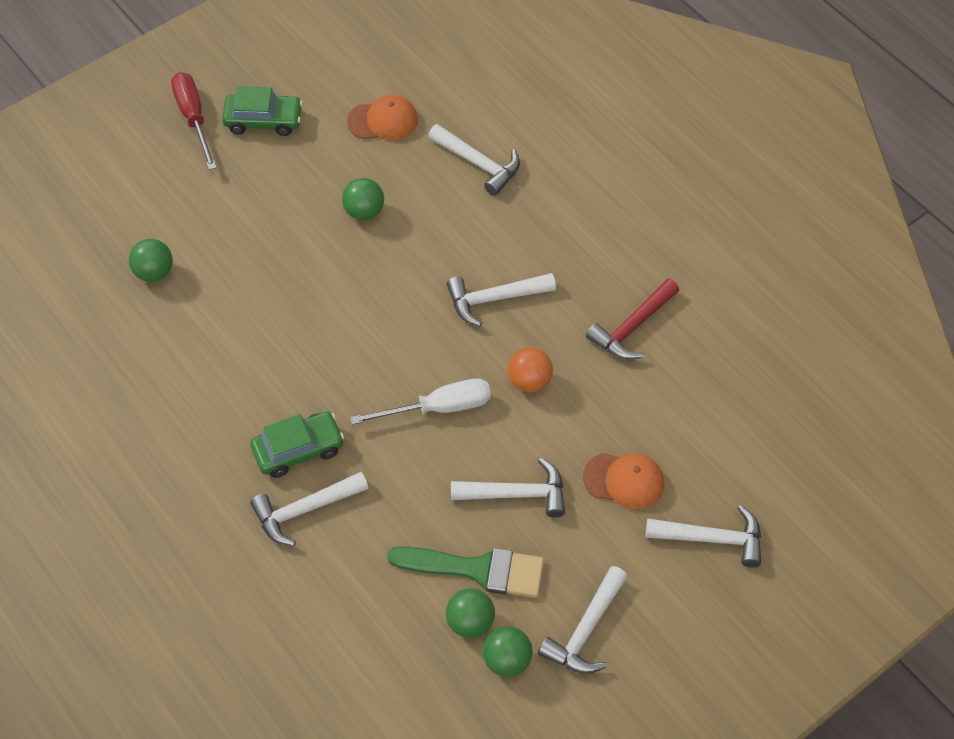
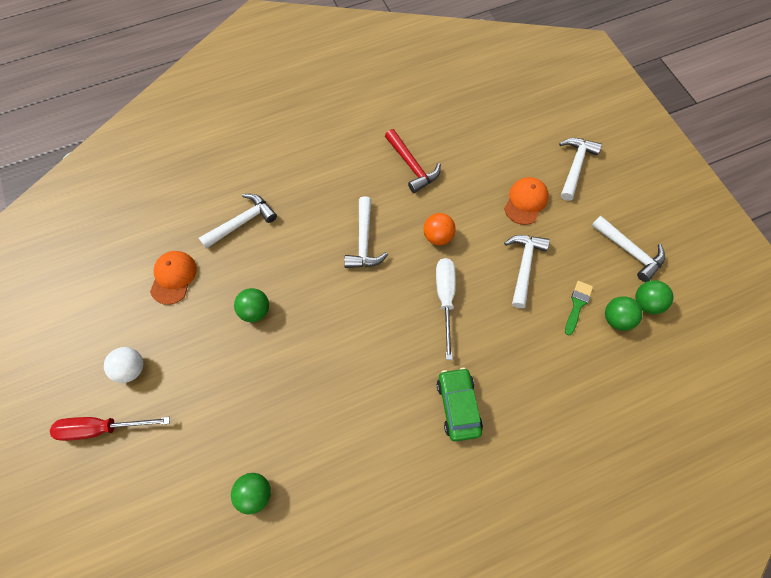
camera: 75 degrees left, 10 degrees up
green car [222,86,303,136] -> white ball [104,347,143,383]
white hammer [250,472,368,546] -> none
green brush [387,546,544,598] -> green brush [565,281,593,336], size x0.55

